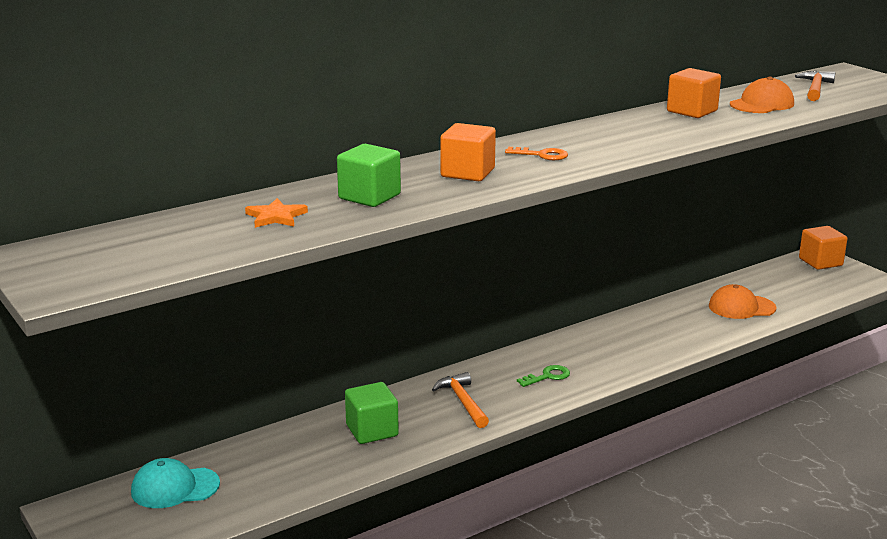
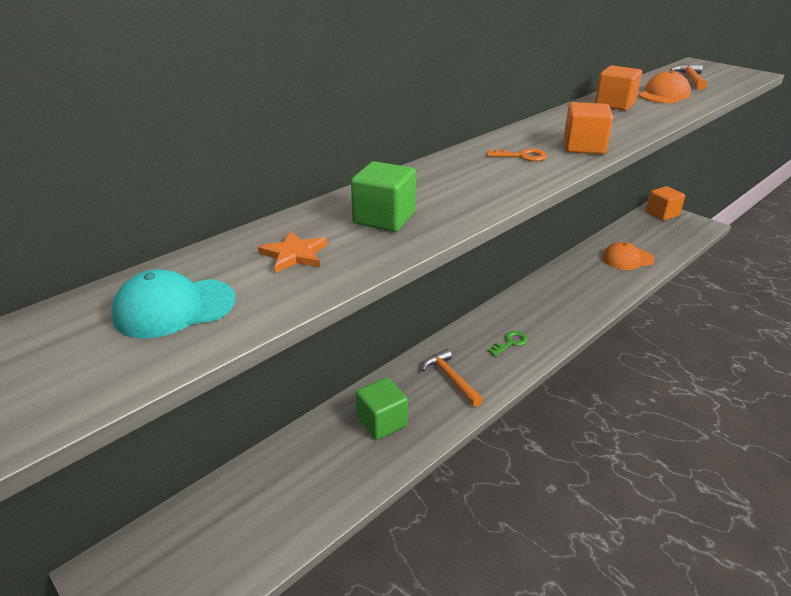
camera: 10 degrees left, 10 degrees up
turquoise cap [131,458,220,508] -> turquoise cap moved to [111,269,235,338]
orange cube [440,123,496,181] -> orange cube moved to [564,102,613,154]

